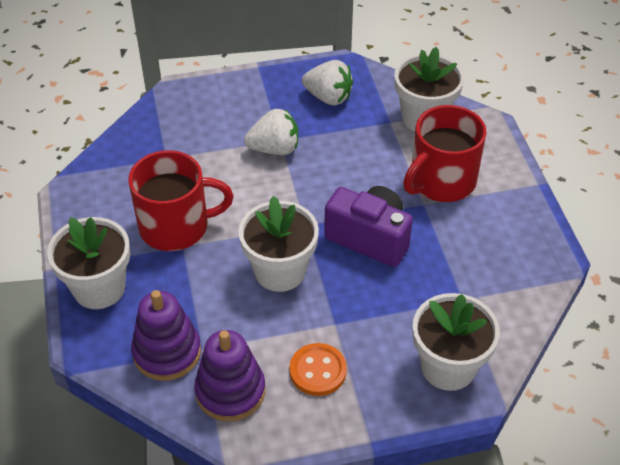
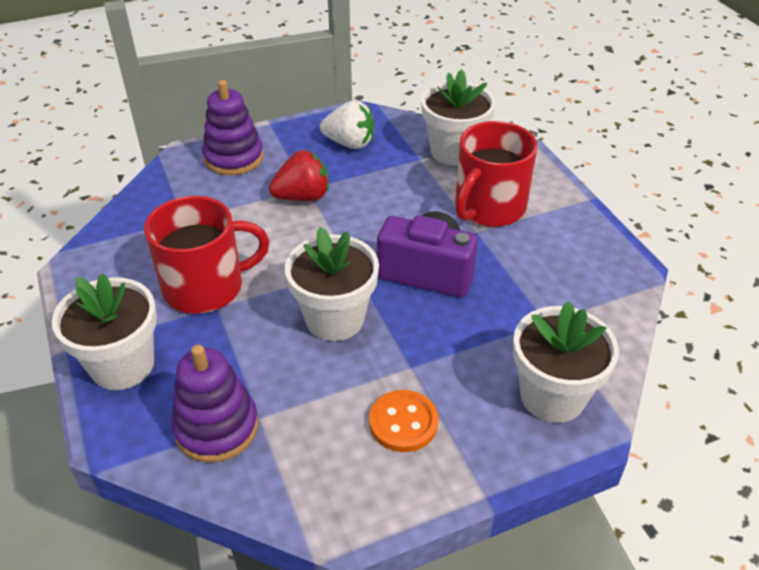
camera: 10 degrees left, 5 degrees down
purple stacking toy [194,330,265,422] -> purple stacking toy moved to [202,80,264,175]
white strawberry [244,109,298,155] -> red strawberry [269,150,329,201]

